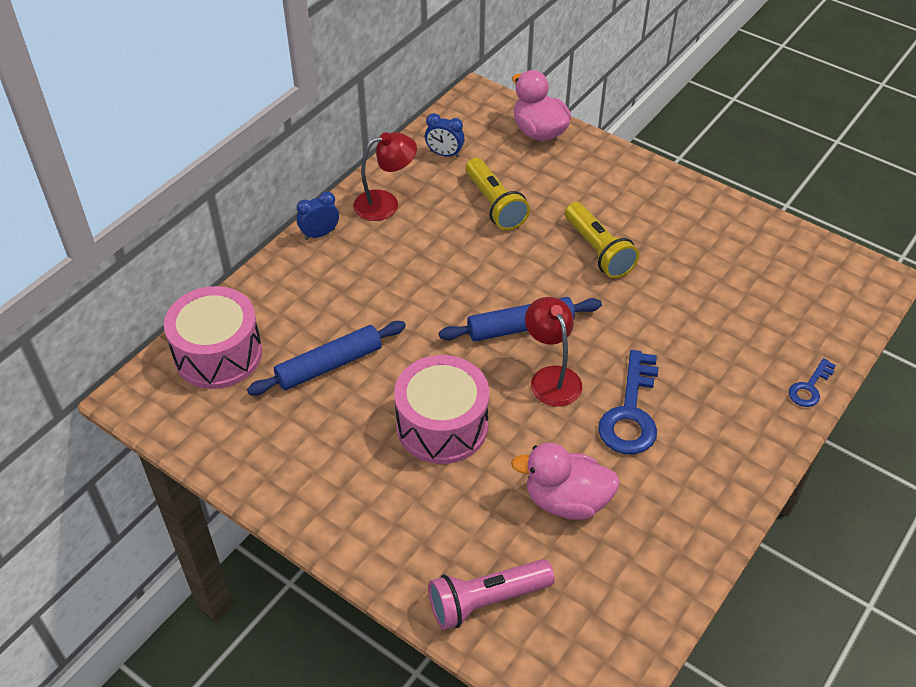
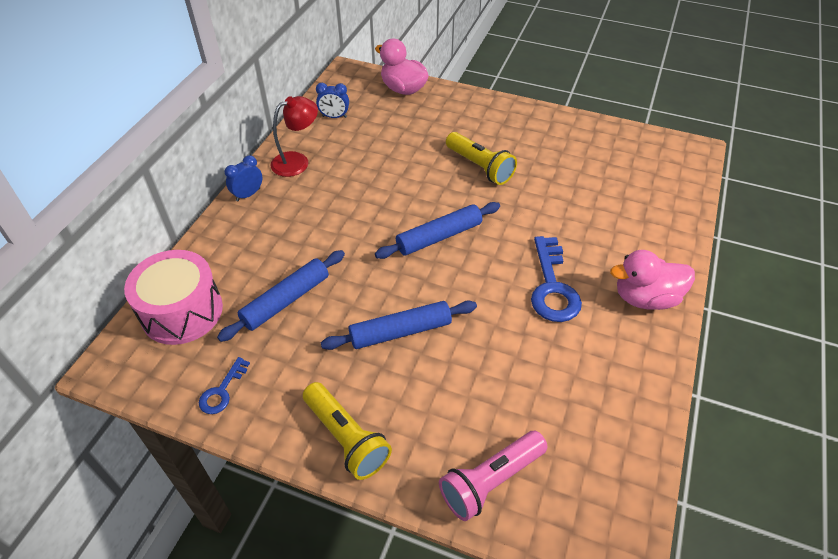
camera: 15 degrees left, 0 degrees up
pink drum [394,355,489,464] -> blue rolling pin [321,301,477,350]
yellow flashlight [465,158,530,230] -> yellow flashlight moved to [303,382,392,480]
pink duck [511,443,620,520] -> pink duck moved to [610,250,695,310]
red lamp [525,297,582,407] -> none
blue key [789,358,836,407] -> blue key moved to [199,357,250,414]

